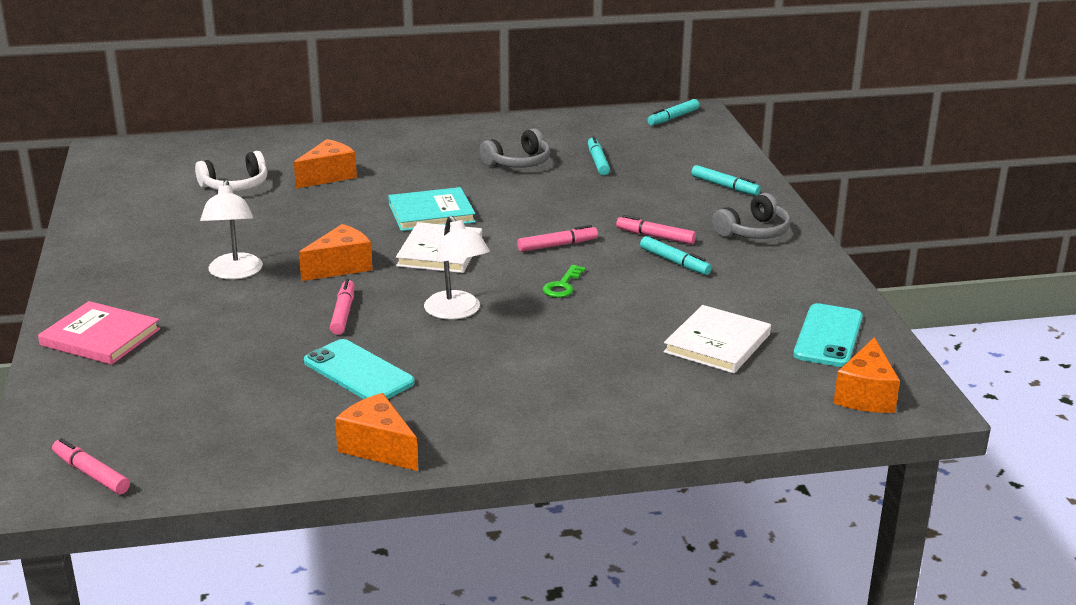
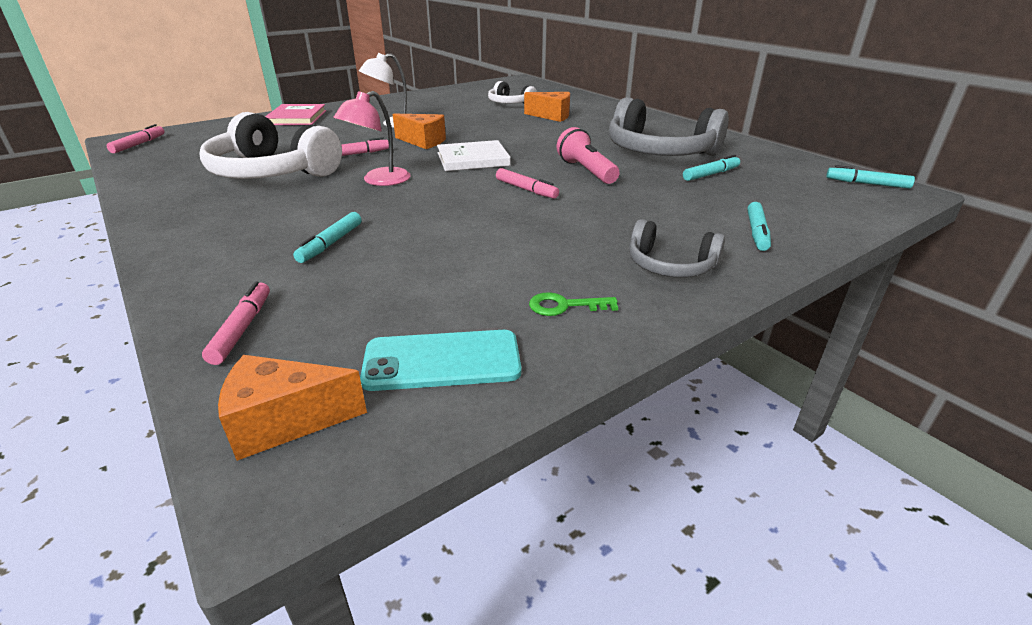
camera: 65 degrees right, 5 degrees up
turquoise phone [304,339,415,399] -> white headphones [199,112,342,179]
orange cheese [335,393,418,471] -> none
turquoise book [388,187,476,231] -> none
white lamp [424,216,490,320] -> pink lamp [333,91,411,186]
grey headphones [480,128,550,168] -> grey headphones [609,97,729,156], size x1.88
green key [543,265,586,298] -> green key moved to [529,292,618,316]
pink marker [616,215,696,244] -> pink marker moved to [202,281,270,365]
turquoise marker [640,236,712,275] -> turquoise marker moved to [293,212,362,263]
white book [664,305,771,374] -> none
none -> pink flashlight [557,127,620,184]

